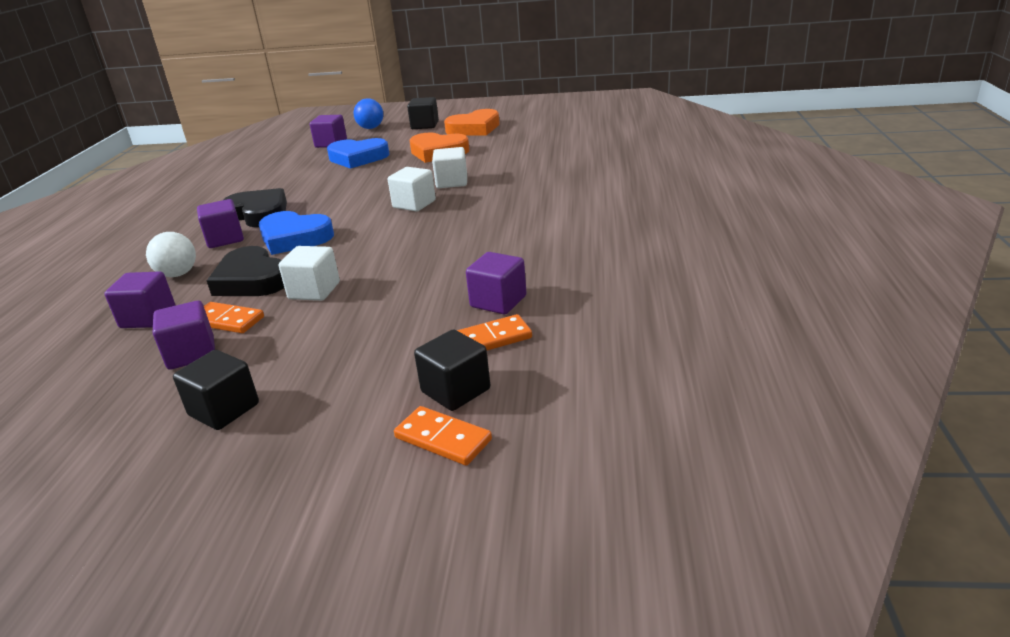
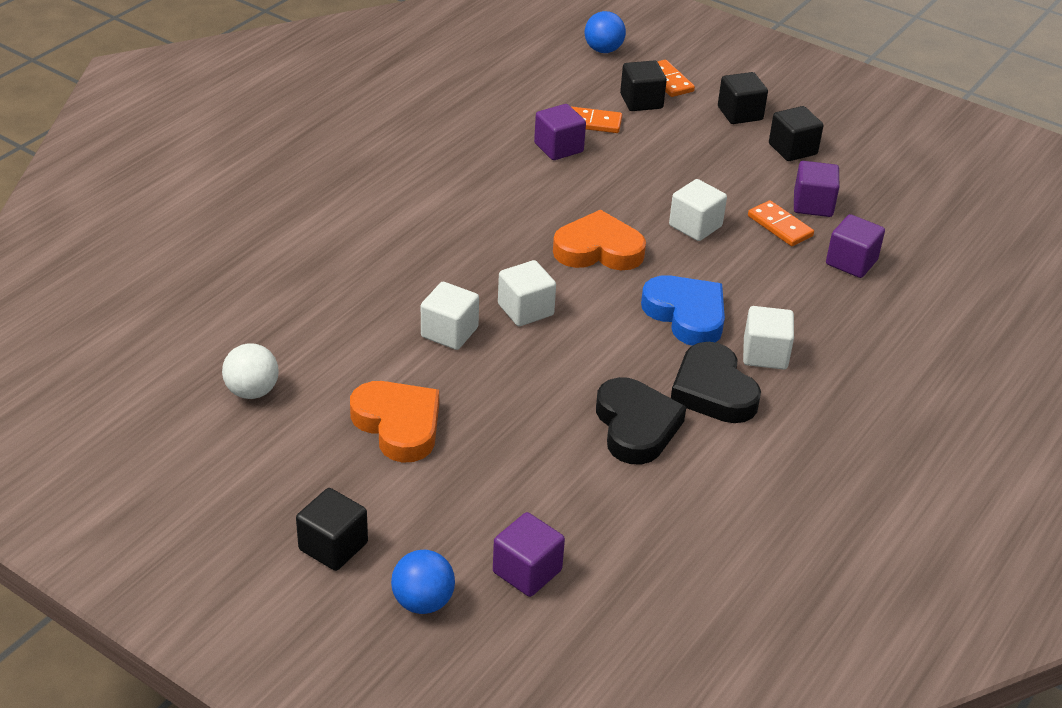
camera: 155 degrees left, 10 degrees up
white ball [146,232,196,277] -> white ball moved to [222,343,279,399]
purple cube [197,199,244,248] -> white cube [743,306,794,370]
black heart [207,246,284,296] -> black heart moved to [596,377,686,464]
blue heart [327,138,389,169] -> none
orange heart [444,109,500,136] -> orange heart moved to [553,210,646,270]
none -> blue ball [585,11,626,53]
none -> black cube [718,72,768,124]

